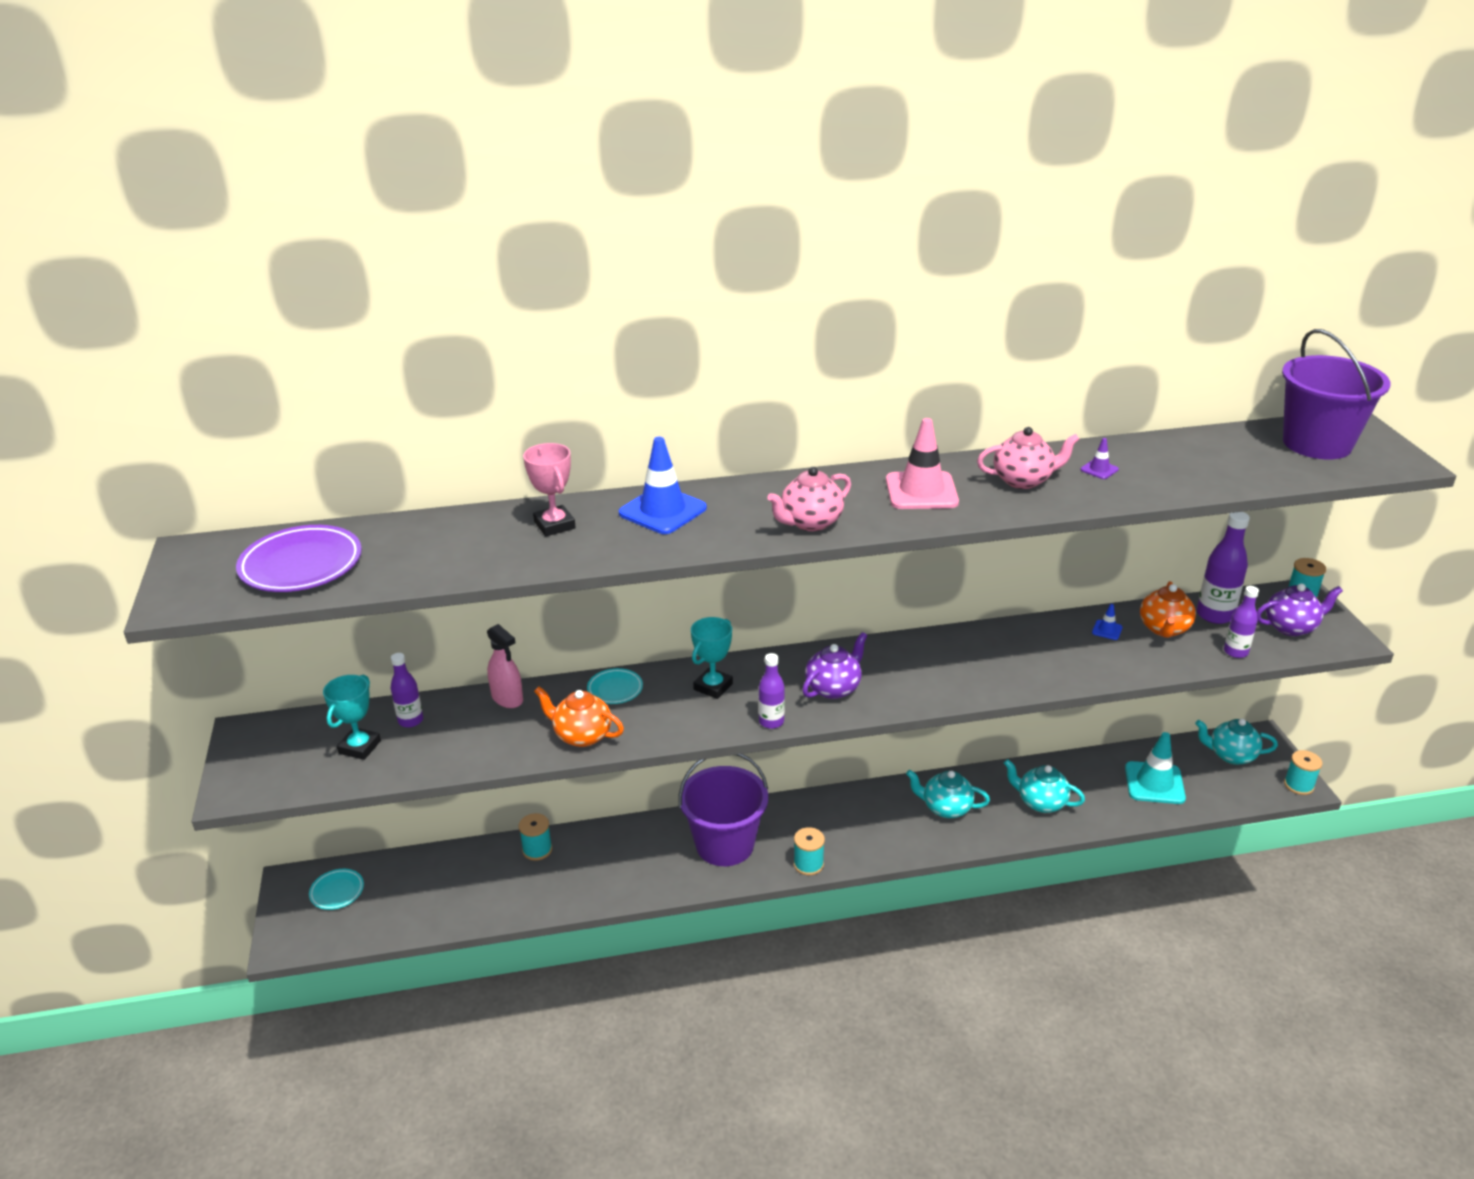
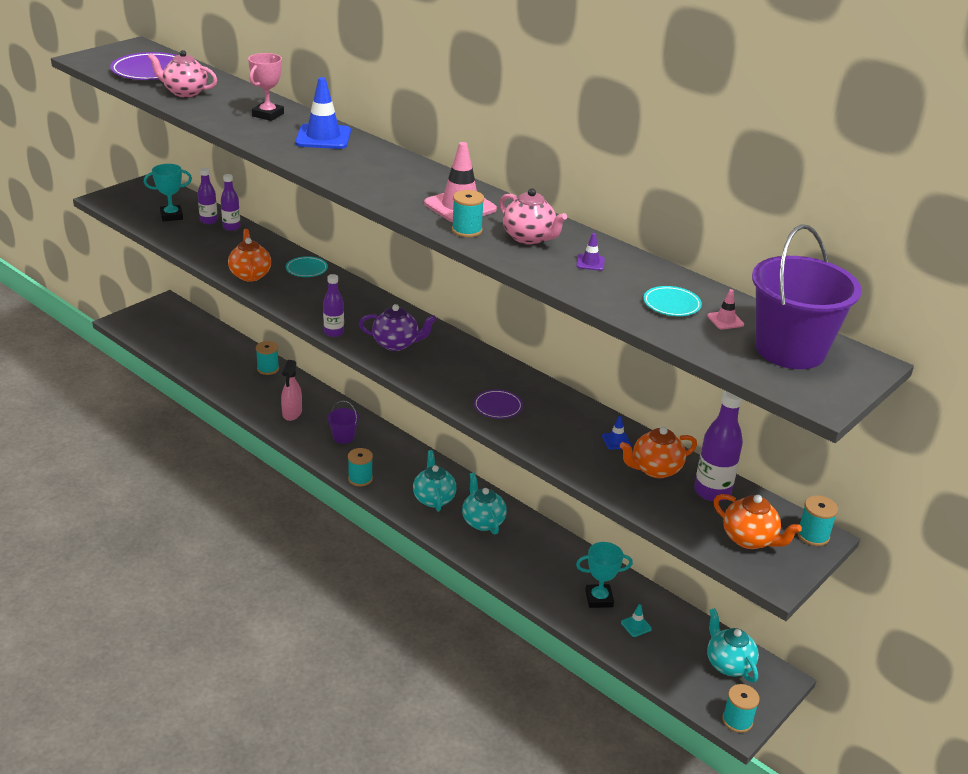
camera: 50 degrees right, 0 degrees up
turquoise plate [309,869,364,910] -> turquoise plate moved to [643,286,702,316]
pink spray bottle [487,624,523,708] -> pink spray bottle moved to [281,360,302,421]
purple bucket [678,754,768,866] -> purple bucket [327,401,360,444], size x0.46
turquoise trophy [691,617,733,699] -> turquoise trophy moved to [576,542,633,608]
pink teapot [767,467,851,531] -> pink teapot moved to [148,50,217,97]
turquoise teapot [1004,759,1085,813] -> turquoise teapot moved to [413,450,456,511]
turquoise traffic cone [1125,732,1186,804] -> turquoise traffic cone [621,604,652,637], size x0.45
purple bottle [1224,586,1259,658] -> purple bottle moved to [221,174,241,231]
purple teapot [1257,583,1343,636] -> orange teapot [714,494,802,549]
none -> turquoise spool [452,190,484,237]
none -> purple plate [474,390,523,419]
none -> pink traffic cone [707,289,744,330]

